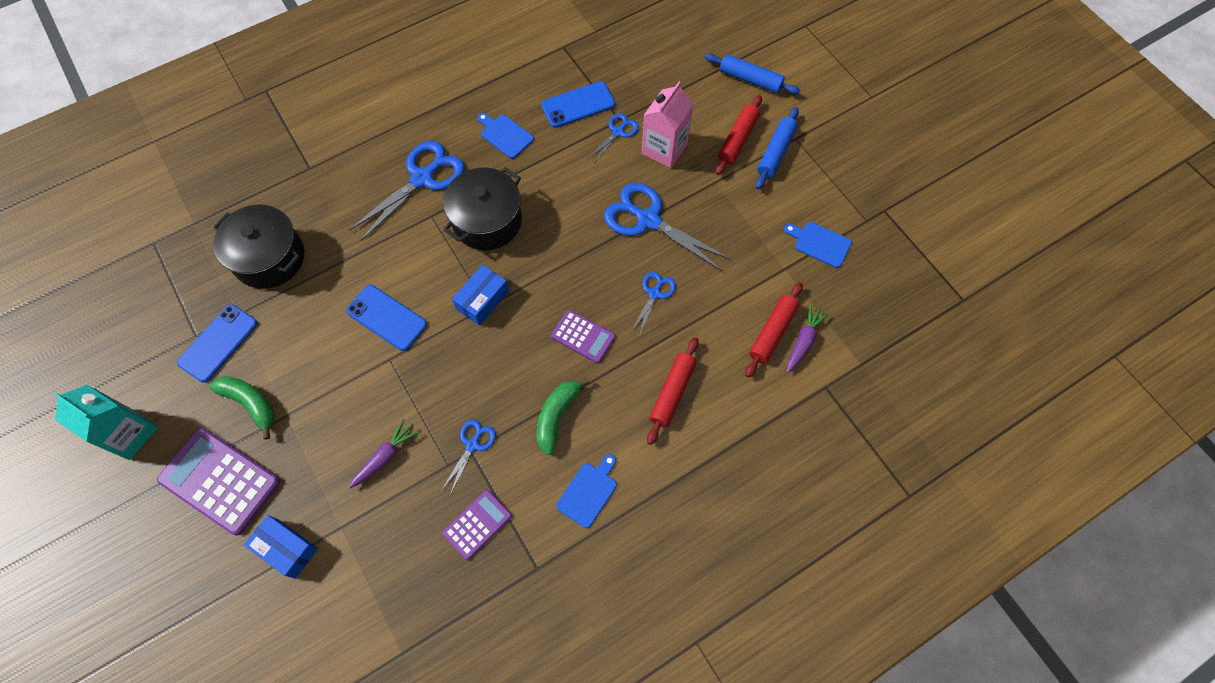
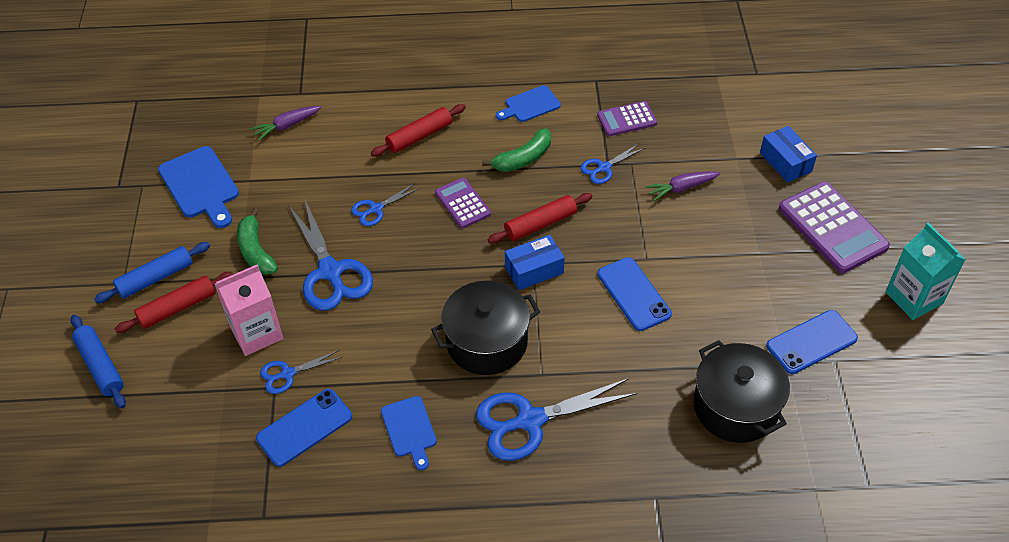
camera: 150 degrees left, 15 degrees down
green banana [210,376,275,440] -> green banana moved to [237,208,278,275]
blue phone [541,81,615,128] -> blue phone turned 45 degrees counterclockwise [256,389,352,467]
red rolling pin [745,282,803,378] -> red rolling pin moved to [488,193,592,244]
blue cutting board [784,222,852,268] -> blue cutting board [158,146,239,228], size x1.58

